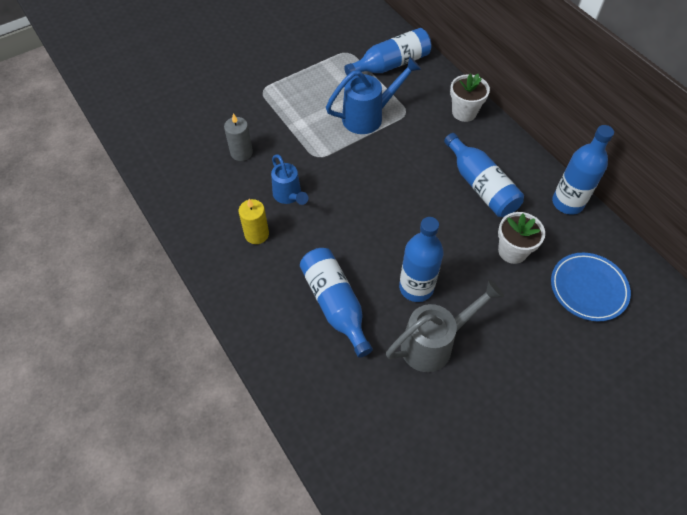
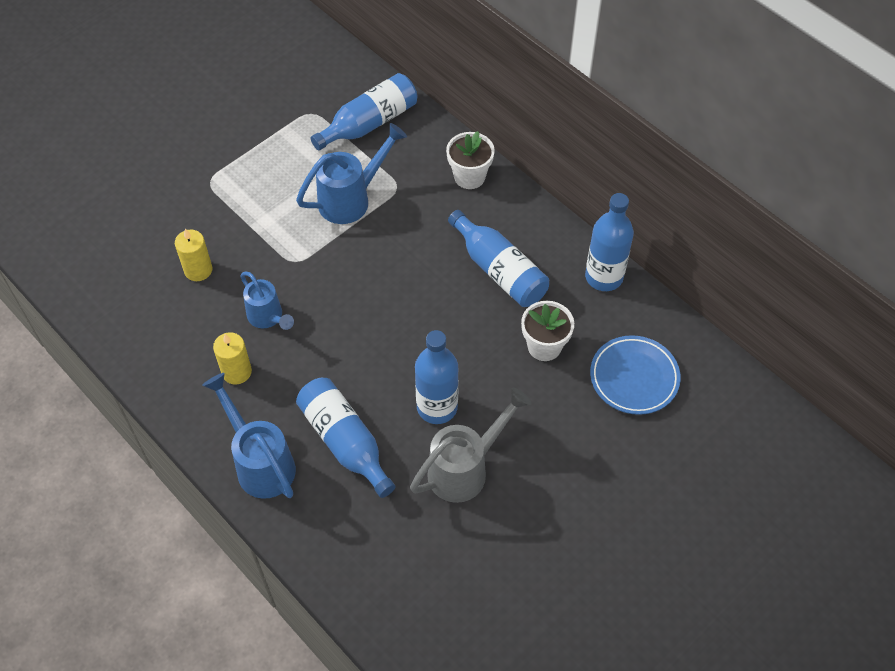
camera: 10 degrees left, 0 degrees up
grey candle [224,113,253,161] -> yellow candle [175,229,212,281]
none -> blue watering can [202,373,296,499]

